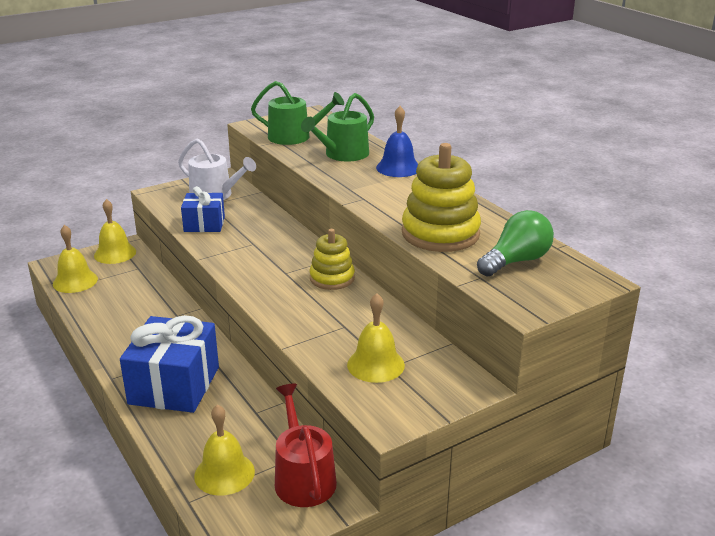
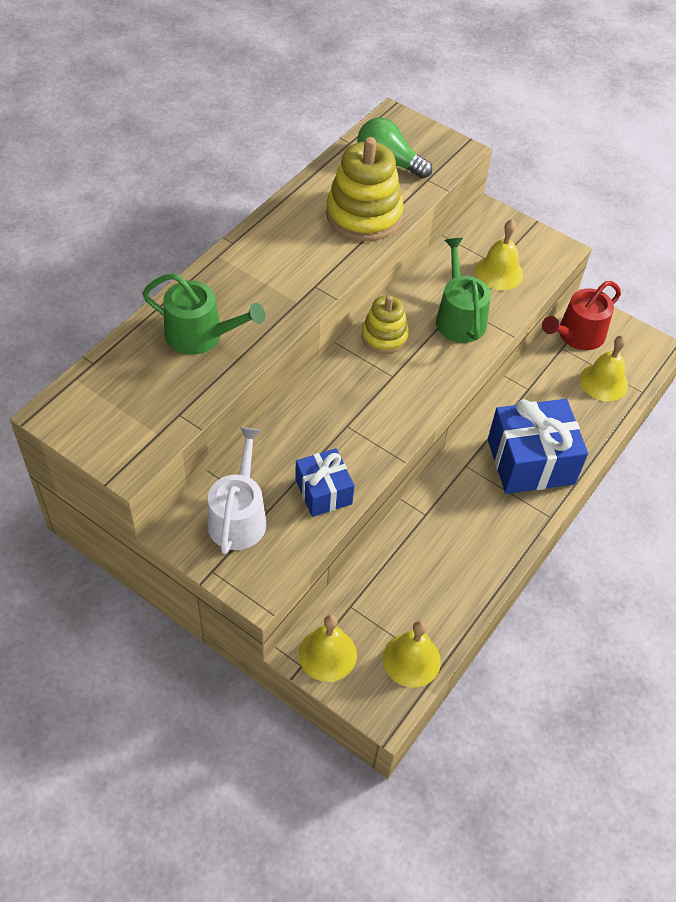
camera: 115 degrees left, 25 degrees up
green watering can [251,81,344,145] -> green watering can moved to [436,238,491,343]
blue bell [376,106,418,177] -> none

